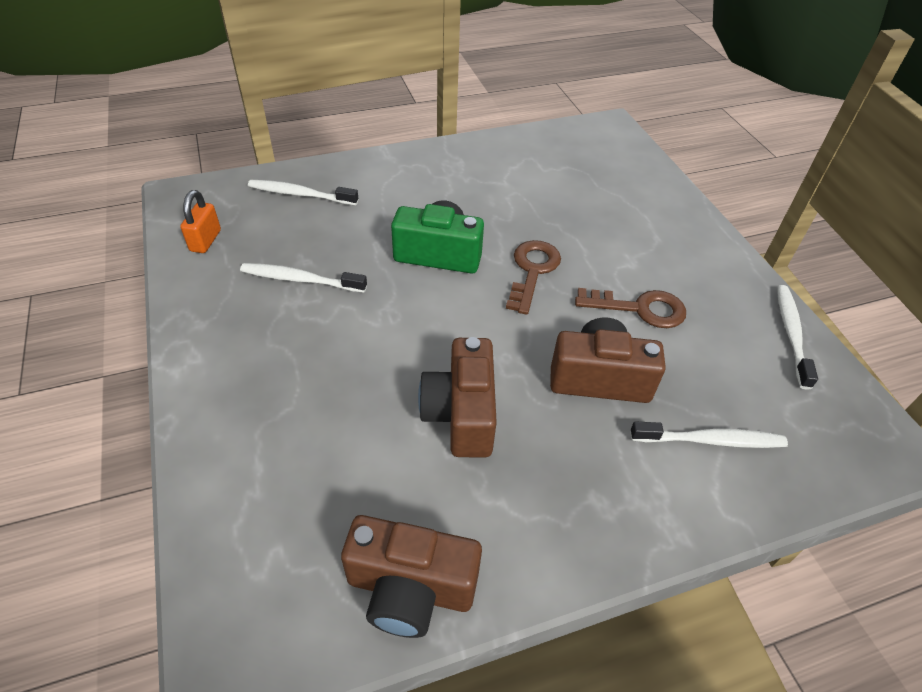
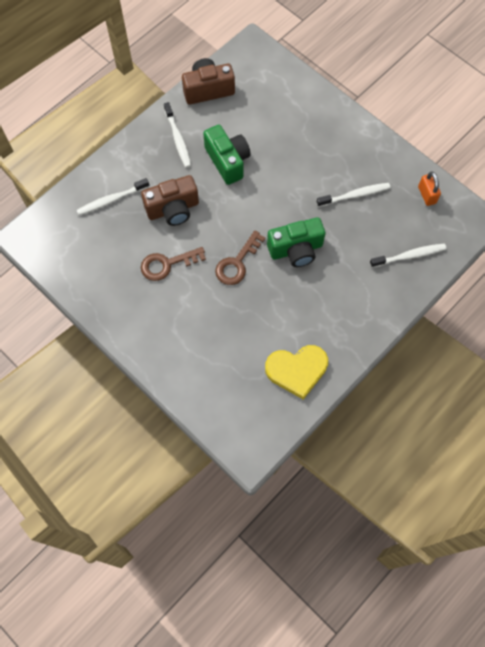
camera: 155 degrees right, 20 degrees up
brown camera [418,337,497,458] -> green camera [203,125,251,185]
brown key [506,240,561,315] -> brown key turned 45 degrees clockwise [215,231,265,285]
white toothbrush [777,285,818,390] -> white toothbrush moved to [164,102,191,168]
none -> yellow heart [265,345,328,400]

